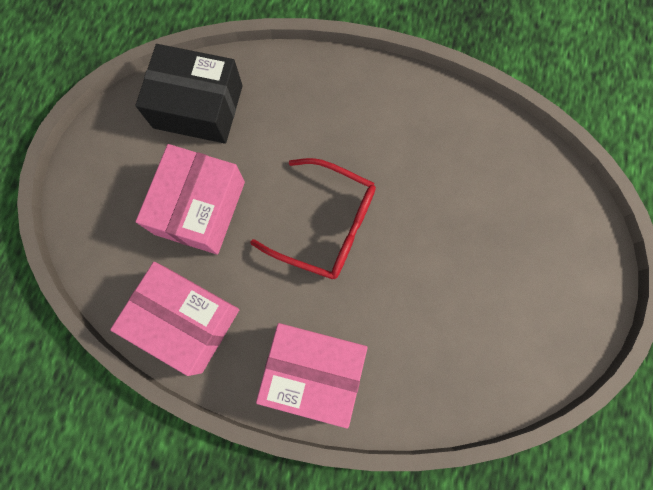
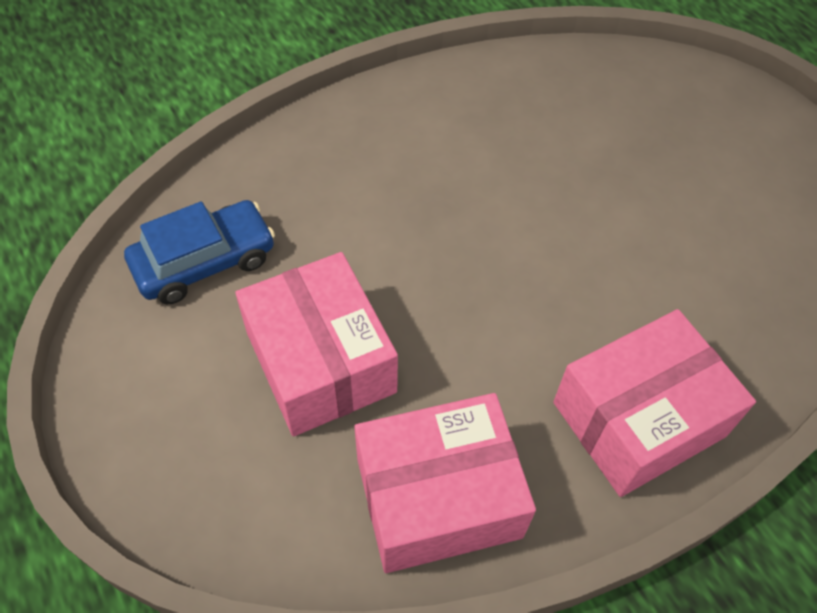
camera: 45 degrees left, 20 degrees down
black box [135,44,243,144] -> blue car [124,200,275,304]
red glasses [250,158,376,279] -> none

